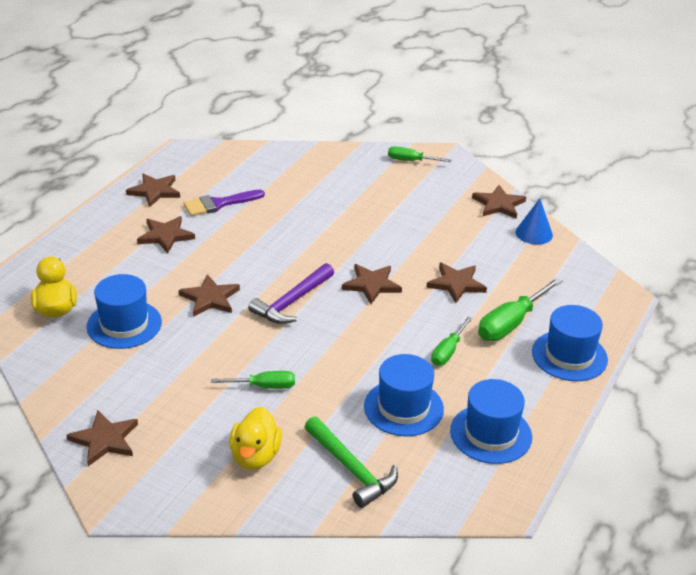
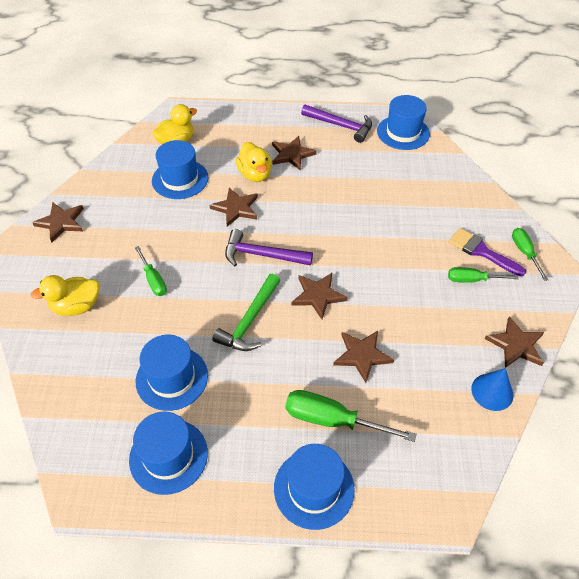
camera: 65 degrees right, 15 degrees up
brown star [126,173,180,207] -> purple hammer [301,104,372,143]
purple brush [183,190,265,216] -> purple brush moved to [449,228,526,276]
green hammer [305,417,398,508] -> green hammer moved to [212,274,280,351]
green screwdriver [431,317,472,366] -> green screwdriver moved to [448,267,519,283]
none -> yellow duck [236,142,272,182]
none -> blue hat [377,95,430,150]

